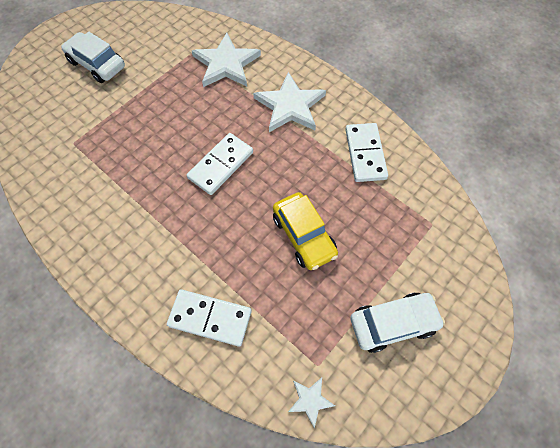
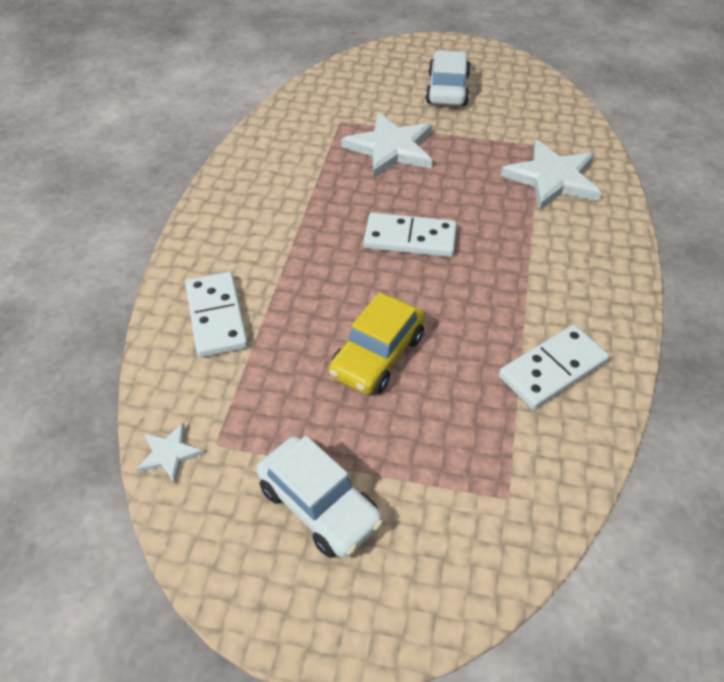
camera: 60 degrees right, 15 degrees down
white star [253,72,326,132] -> white star moved to [341,112,432,178]

